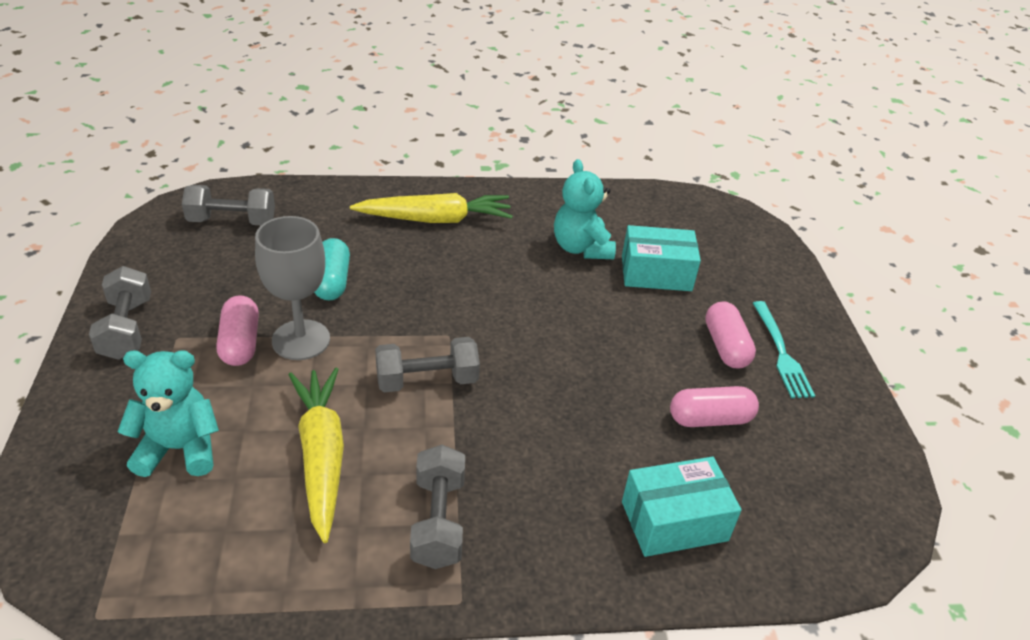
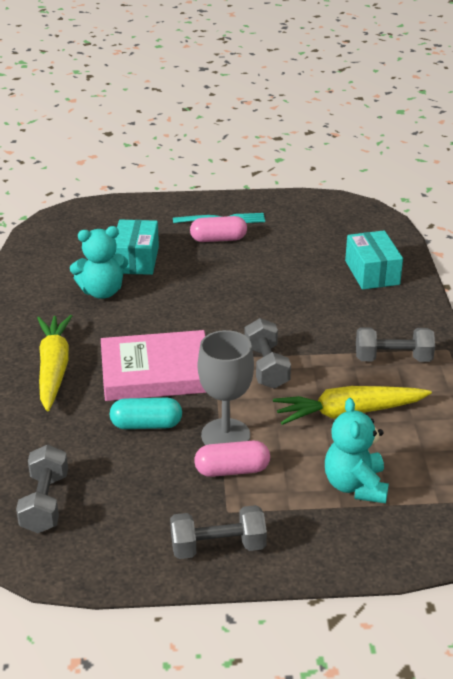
camera: 85 degrees left, 5 degrees down
pink capsule [670,386,759,427] -> none
none -> pink book [101,330,206,401]

